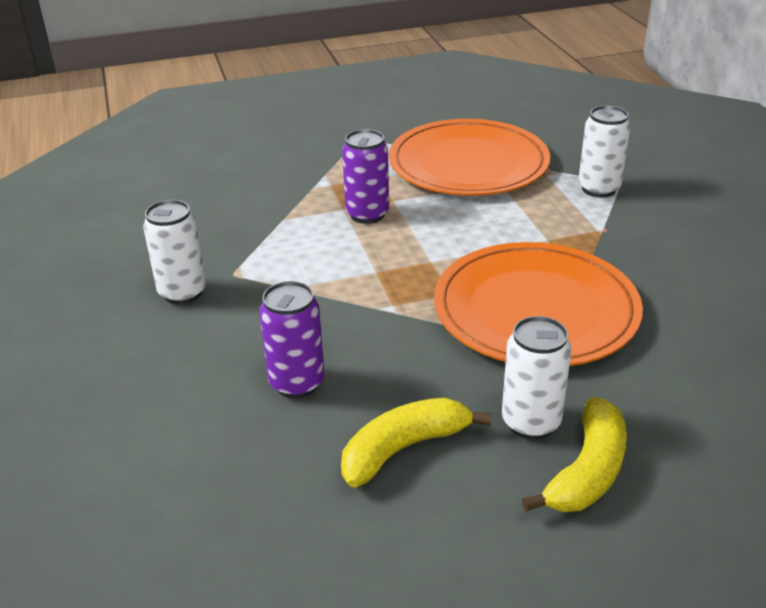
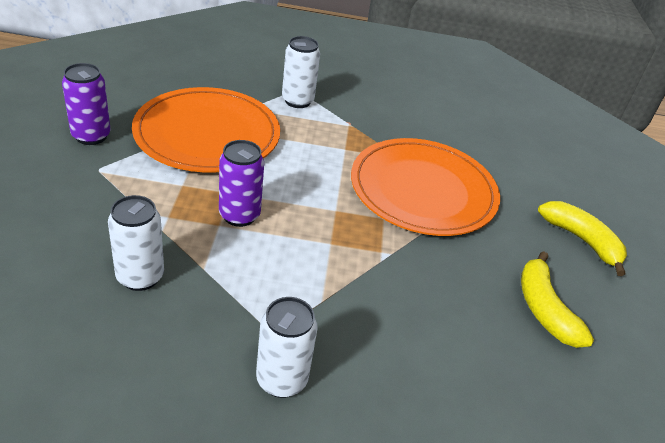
camera: 75 degrees left, 5 degrees up
purple can [259,281,325,398] -> purple can moved to [62,63,110,145]
white can [502,316,571,439] -> white can moved to [108,195,164,291]

